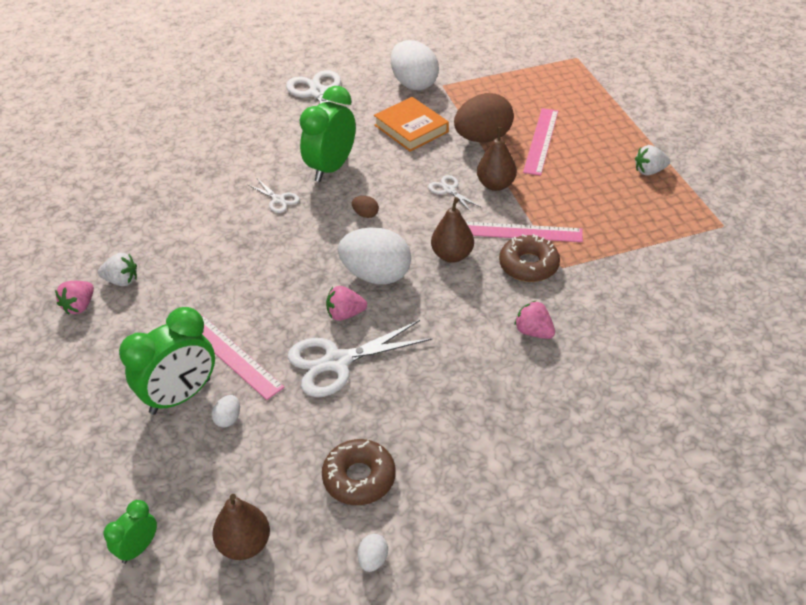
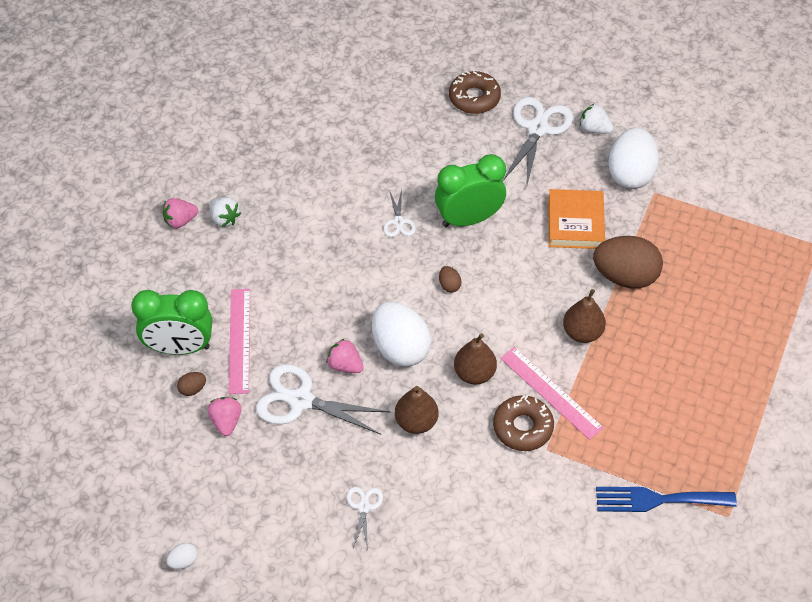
camera: 40 degrees right, 10 degrees up
green clock [103,500,157,564] -> none
white egg [212,395,240,428] -> brown egg [177,372,206,396]
brown pear [212,494,270,560] -> brown pear moved to [395,386,439,434]
brown donut [322,439,395,505] -> brown donut moved to [449,71,501,114]
white scissors [428,175,480,212] -> white scissors moved to [346,487,383,549]
pink strawberry [514,301,555,339] -> pink strawberry moved to [208,397,242,436]
pink ruler [523,108,558,176] -> none
white strawberry [635,145,670,176] -> white strawberry moved to [580,103,613,134]
none -> blue fork [596,487,737,512]

